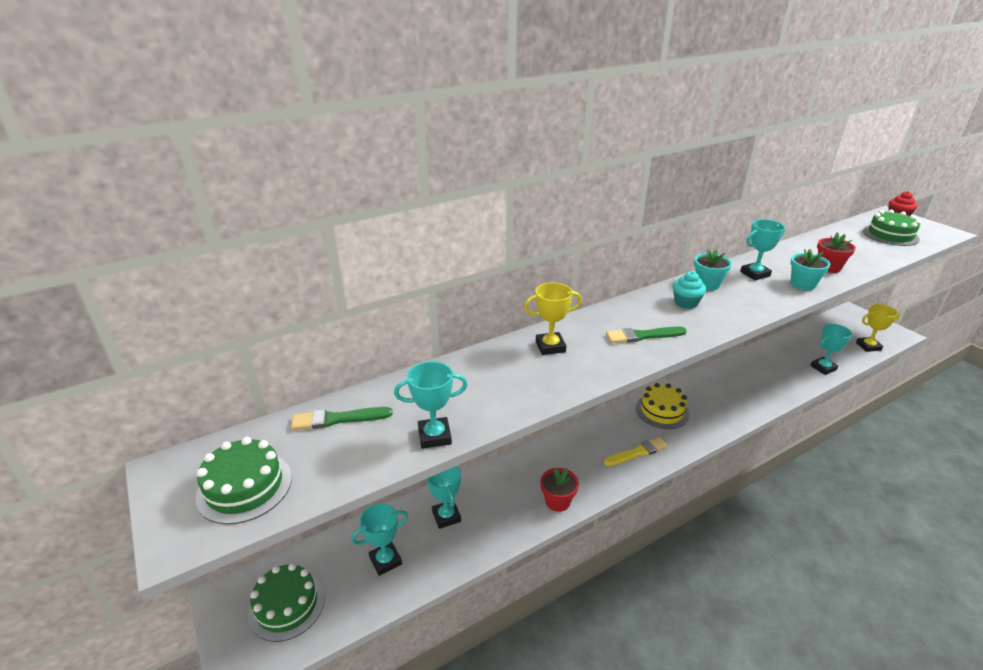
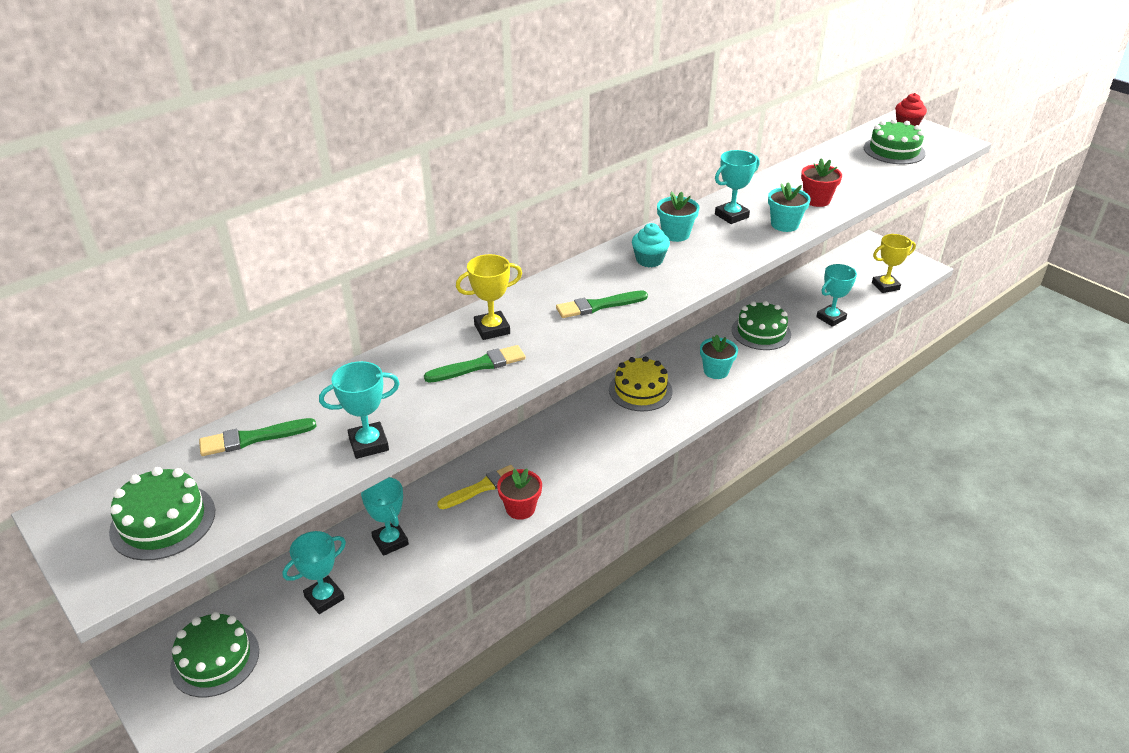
camera: 10 degrees left, 5 degrees up
yellow brush [604,437,668,466] -> yellow brush moved to [437,465,515,509]
none -> green brush [424,345,526,383]
none -> turquoise flower pot [700,334,738,379]
none -> green cake [732,301,791,350]

